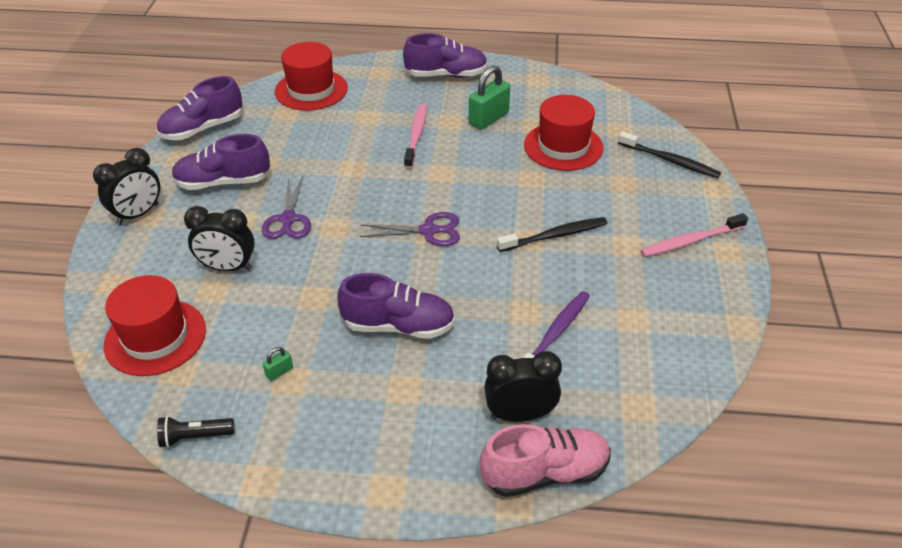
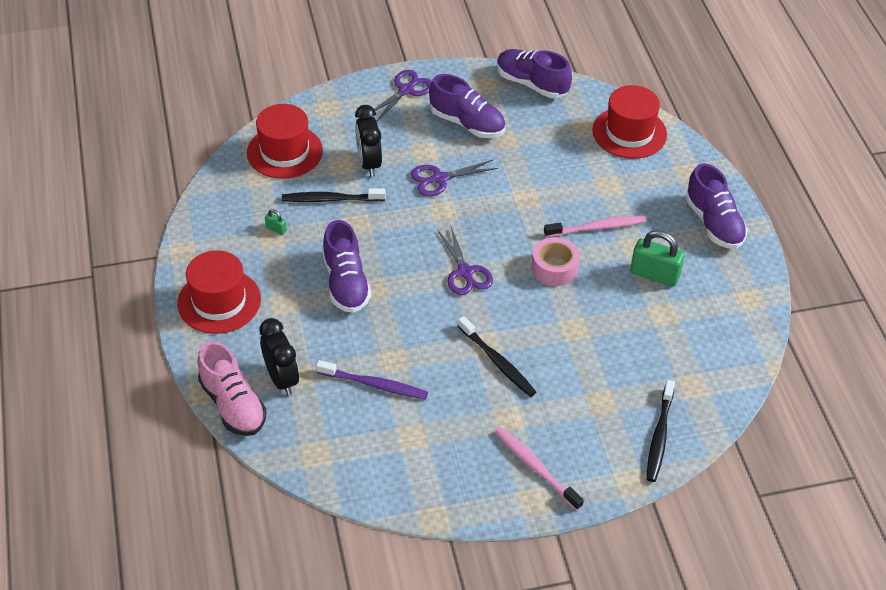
camera: 70 degrees right, 5 degrees up
black clock [93,148,160,225] -> purple scissors [374,70,432,121]
black flashlight [157,416,234,448] -> none
purple shoe [172,134,270,190] -> purple shoe turned 150 degrees clockwise [429,74,506,138]
red hat [524,95,604,171] -> red hat moved to [177,250,261,334]
none -> black toothbrush [282,188,386,202]
none -> pink tape [532,237,580,286]

